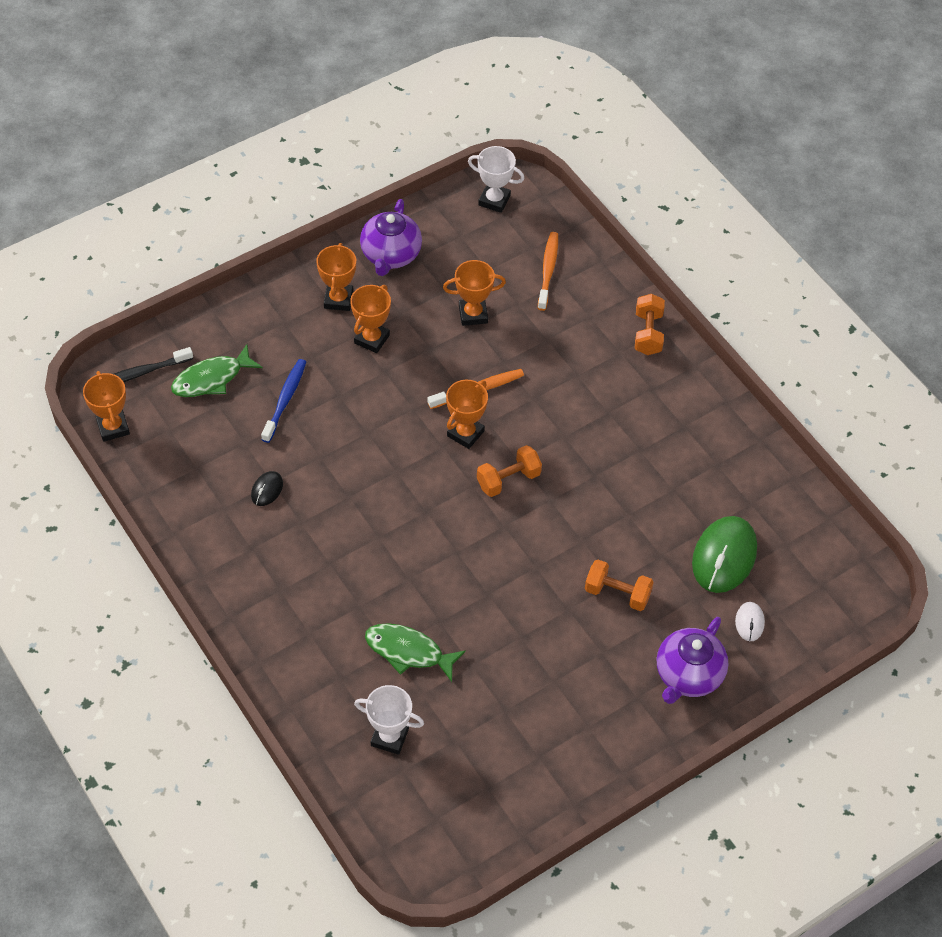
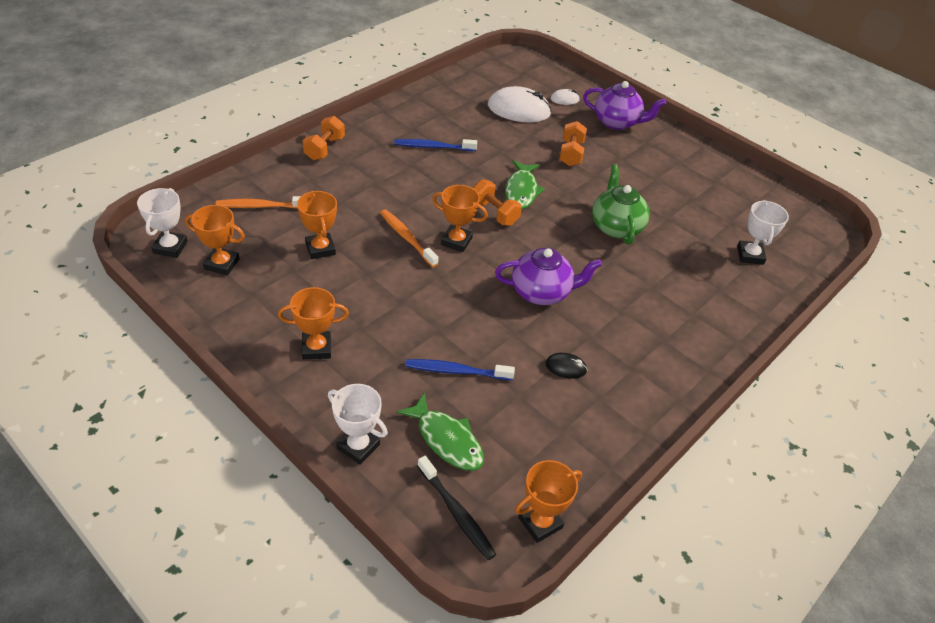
camera: 105 degrees left, 10 degrees down
orange trophy [350,285,391,353] -> orange trophy moved to [185,205,245,276]
purple teapot [360,199,422,276] -> purple teapot moved to [495,248,602,305]
green fish [365,623,466,682] -> green fish moved to [505,160,545,209]
orange dumbbell [635,294,665,355] -> orange dumbbell turned 60 degrees counterclockwise [303,116,345,160]
green mouse [692,516,757,593] -> white mouse [488,86,552,122]
none -> white trophy [328,384,388,465]
none -> blue toothbrush [394,139,477,151]
none -> green teapot [592,164,650,245]

